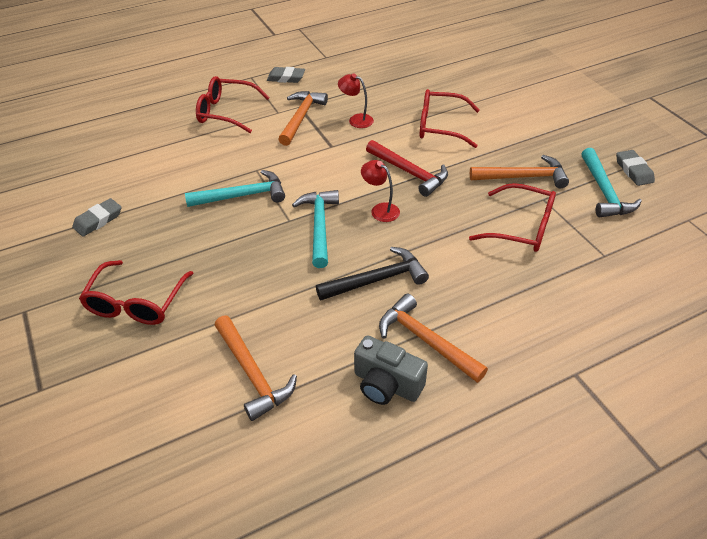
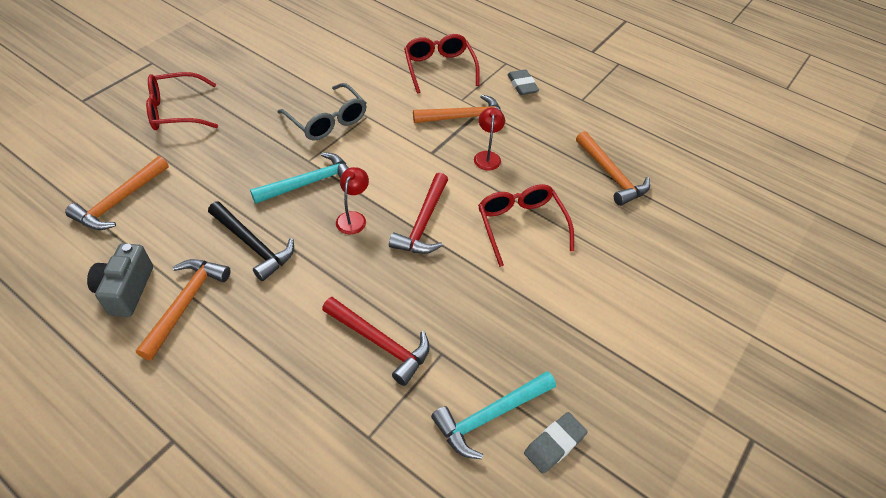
camera: 60 degrees right, 5 degrees up
grey eraser [72,198,122,237] -> none
turquoise hammer [185,170,285,207] -> grey glasses [278,83,366,140]
red glasses [469,183,556,252] -> red hammer [322,297,430,386]
orange hammer [470,155,569,188] -> orange hammer moved to [576,131,650,206]

